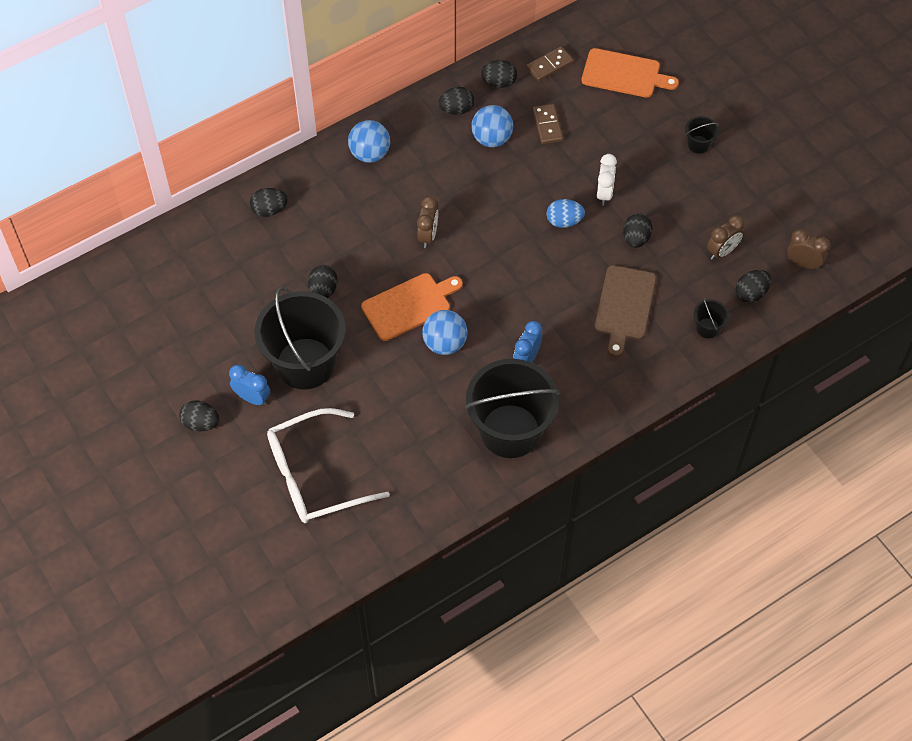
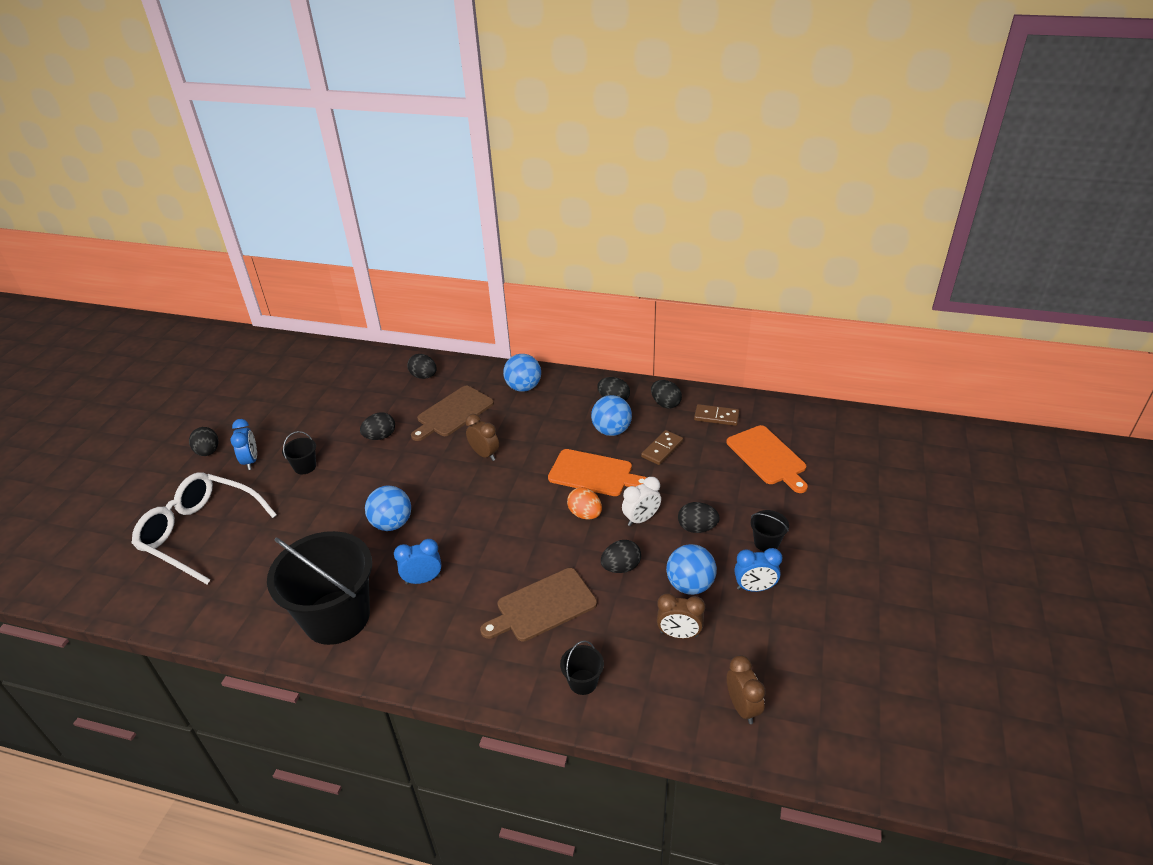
camera: 50 degrees right, 20 degrees down
black bucket [254,287,346,389] -> black bucket [282,431,316,474], size x0.40
orange cutting board [361,273,463,341] -> orange cutting board moved to [548,449,647,496]
brown clock [417,196,438,248] -> brown clock turned 105 degrees counterclockwise [465,414,499,461]
blue egg [547,199,585,228] -> orange egg [567,487,602,520]
black egg [736,270,771,303] -> black egg moved to [678,502,720,533]
none -> brown cutting board [411,386,494,441]
none -> blue ball [666,544,717,595]
none -> blue clock [734,548,782,592]

